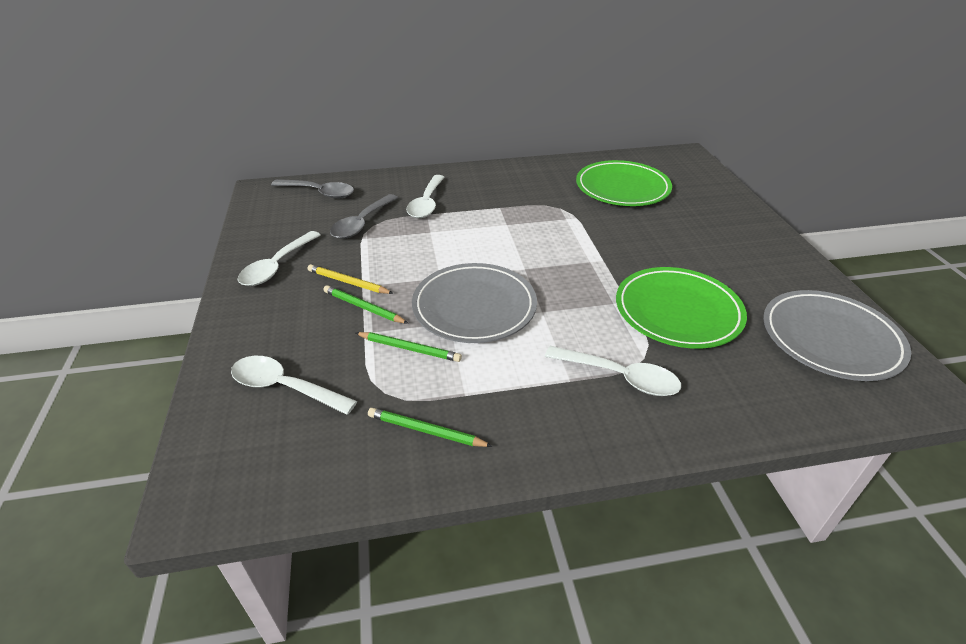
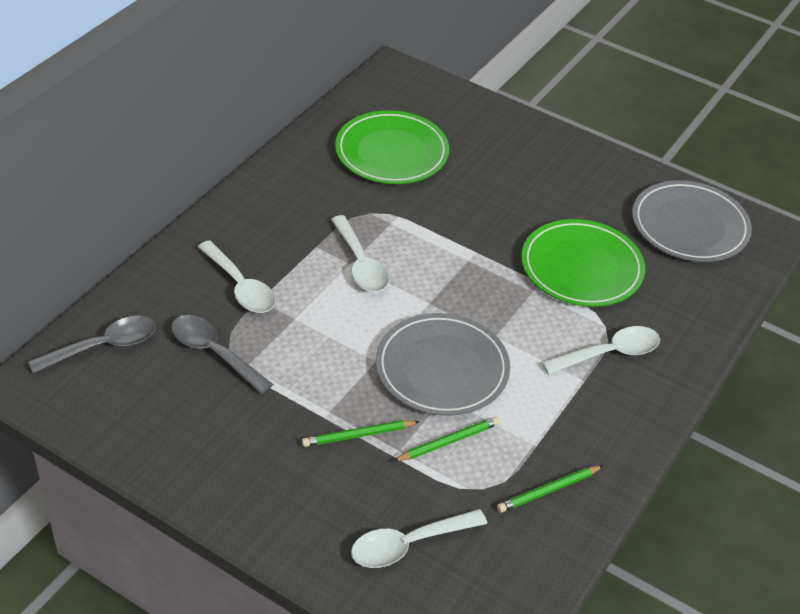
camera: 50 degrees left, 5 degrees up
white spoon [237,231,321,286] -> white spoon moved to [331,215,389,292]
yellow pencil [308,264,393,294] -> none
grey spoon [330,194,398,239] -> grey spoon turned 150 degrees clockwise [171,315,273,394]

